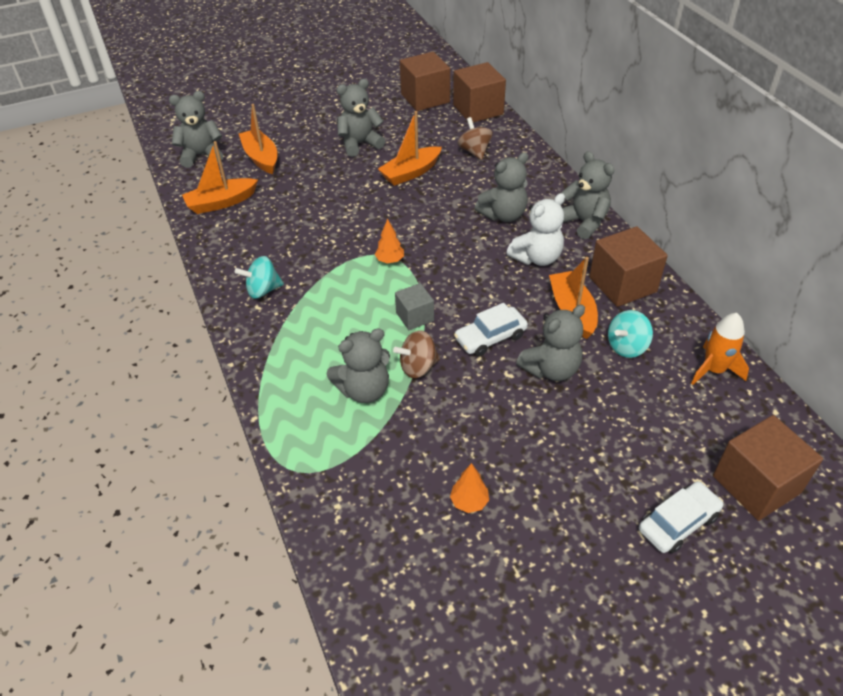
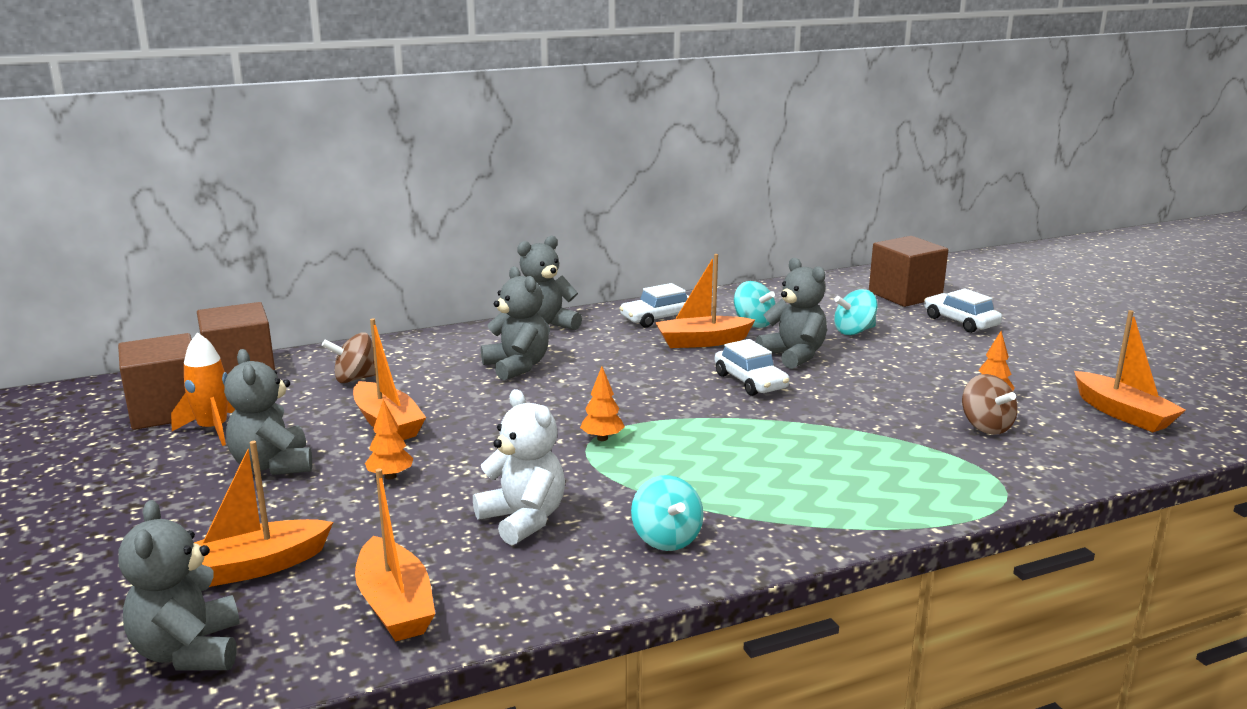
camera: 90 degrees left, 25 degrees down
grey teddy bear [327,328,390,403] -> none
brown spinning top [393,330,440,378] -> brown spinning top moved to [962,374,1018,435]
grey cube [395,283,434,330] -> none
white teddy bear [506,193,565,266] -> white teddy bear moved to [473,389,565,545]
brown cube [589,226,668,307] -> white car [619,283,689,327]
orange rocket [691,313,749,385] -> orange rocket moved to [171,332,235,446]
none -> orange tree [365,400,413,480]
none -> turquoise spinning top [834,289,878,335]
none -> orange boat [1074,310,1186,432]

